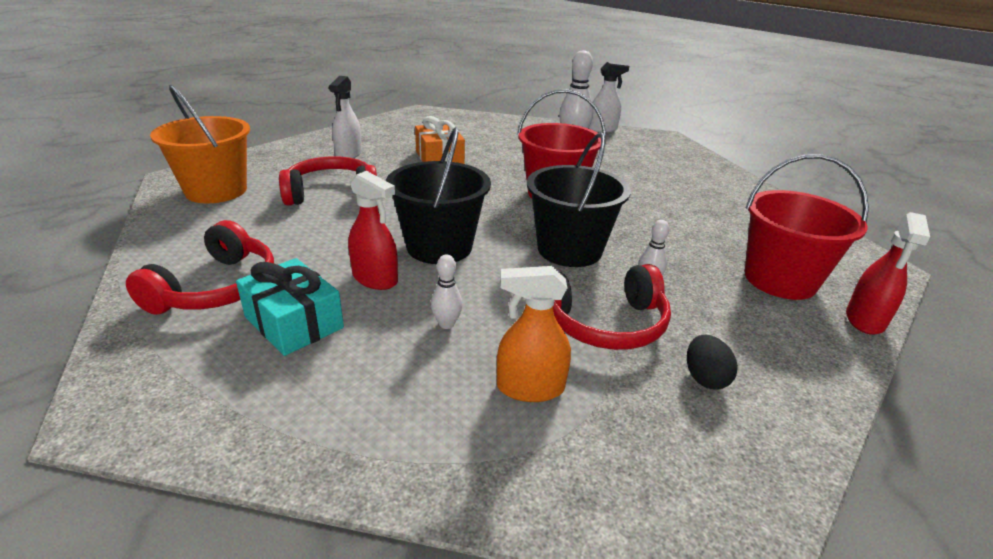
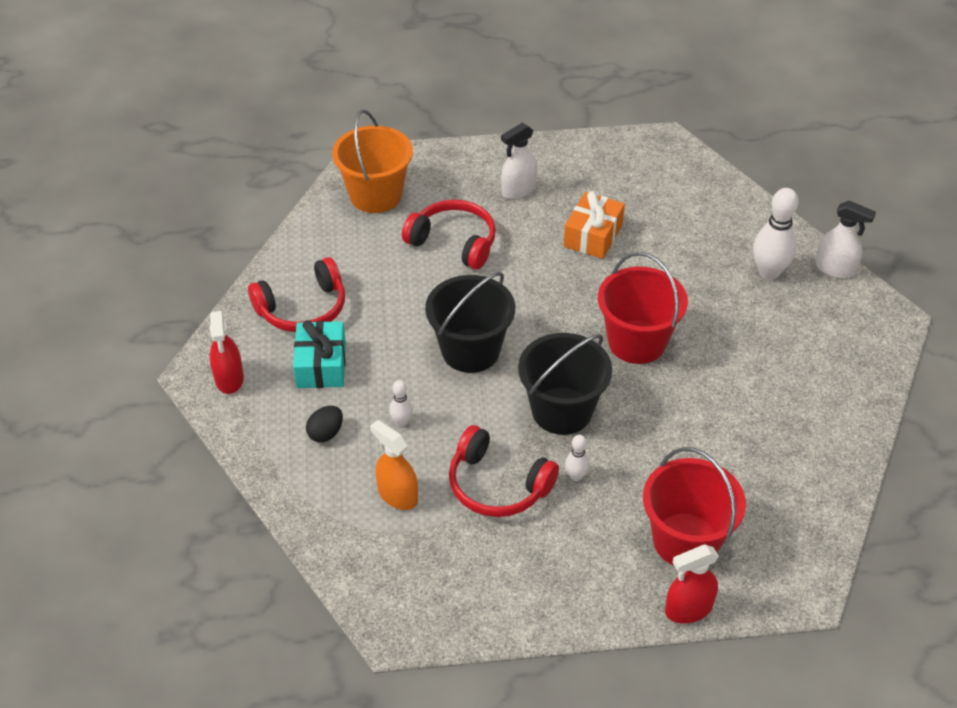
camera: 45 degrees right, 15 degrees up
red spray bottle [348,171,398,290] -> red spray bottle moved to [209,311,244,394]
black egg [687,335,738,390] -> black egg moved to [306,406,343,442]

